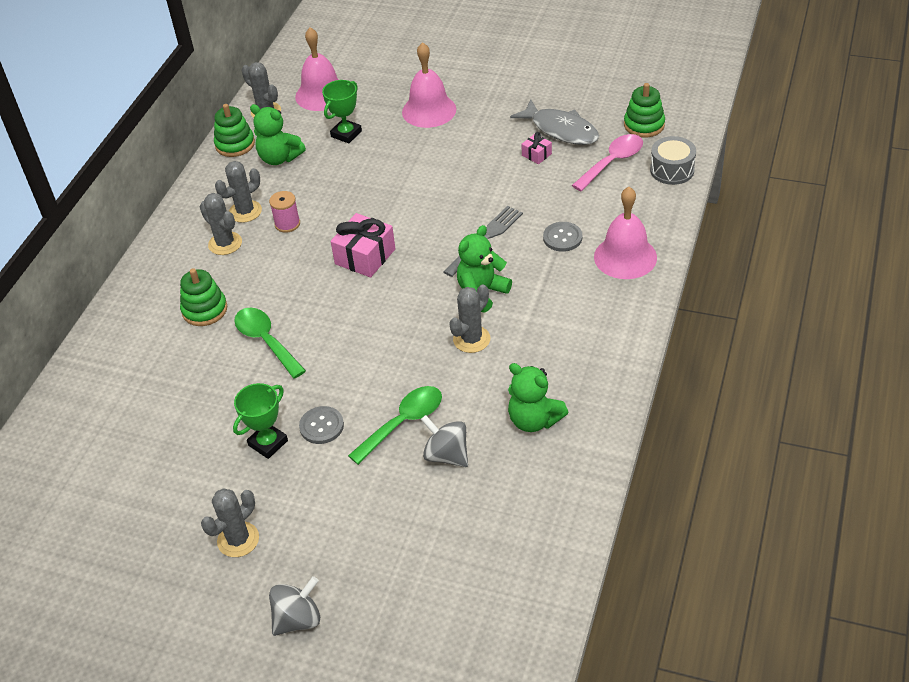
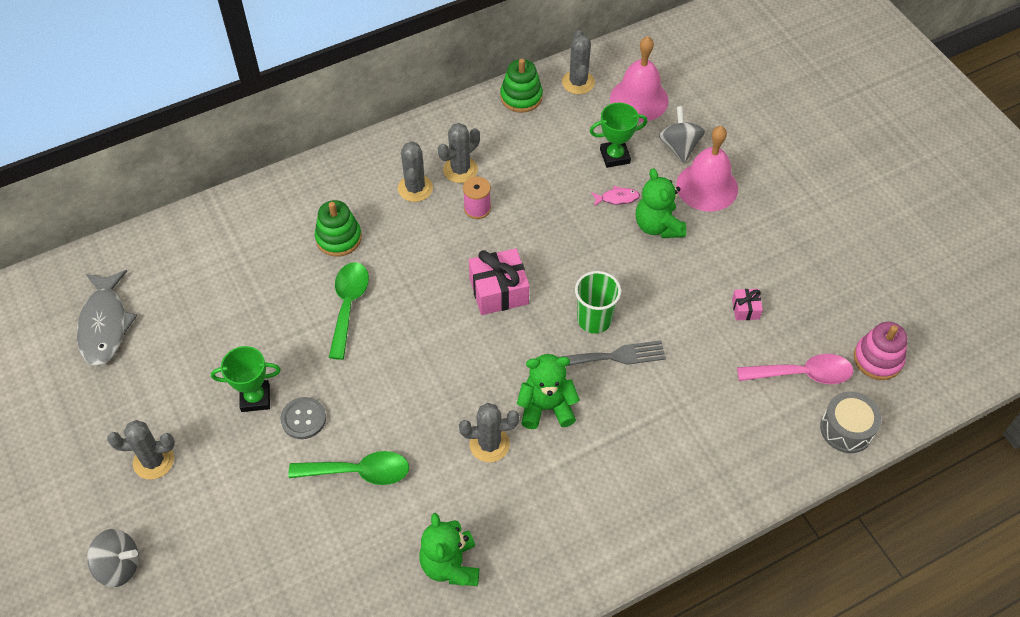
camera: 40 degrees right, 10 degrees up
grey cactus [215,161,262,223] -> grey cactus turned 45 degrees counterclockwise [438,123,480,183]
green teddy bear [250,104,306,165] -> green teddy bear moved to [636,168,686,238]
grey spinning top [421,415,468,467] -> grey spinning top moved to [659,106,705,163]
grey fish [510,100,599,145] -> grey fish moved to [77,270,137,366]
grey button [543,222,582,252] -> none
pink bell [594,187,657,279] -> none
green stacking toy [624,83,665,137] -> pink stacking toy [854,322,907,380]
none -> green cup [575,271,621,334]
none -> pink fish [591,186,640,206]

